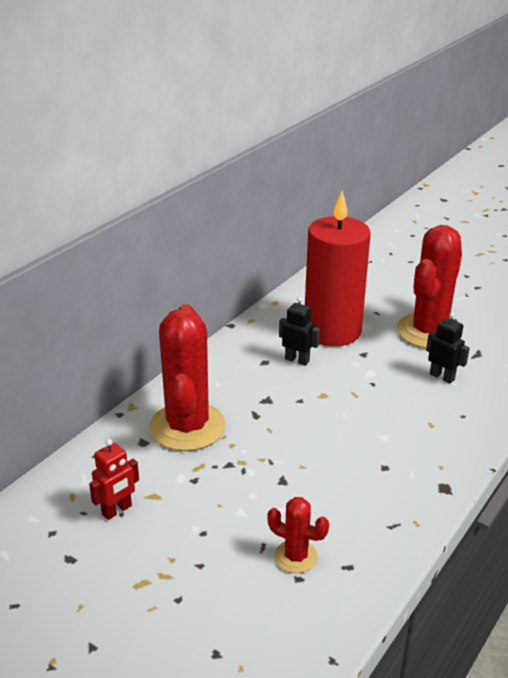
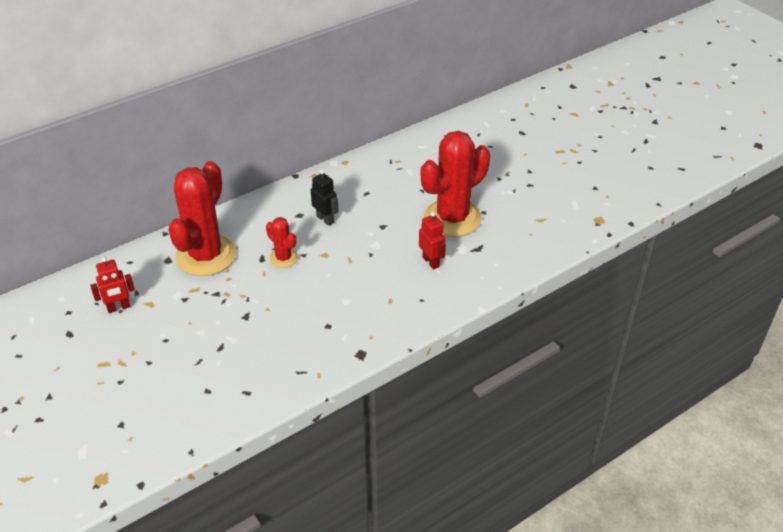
camera: 20 degrees right, 10 degrees up
red cactus [267,497,329,573] -> red cactus moved to [266,217,298,268]
red candle [305,191,371,346] -> none
black robot [426,313,470,384] -> red robot [419,212,446,270]

